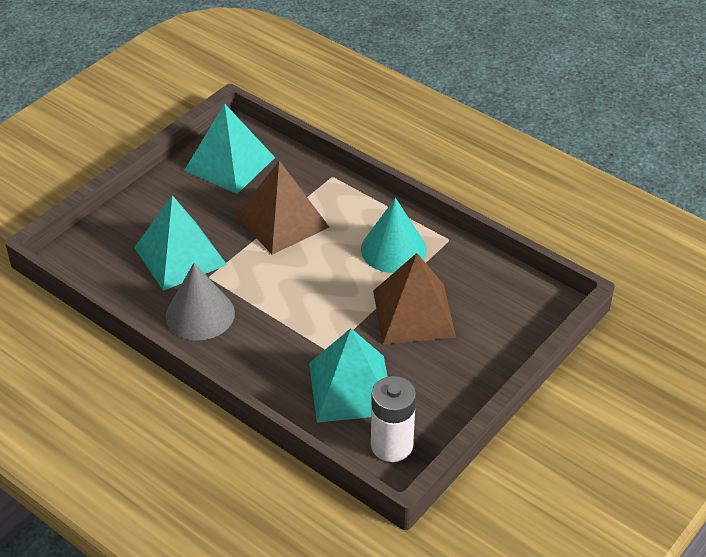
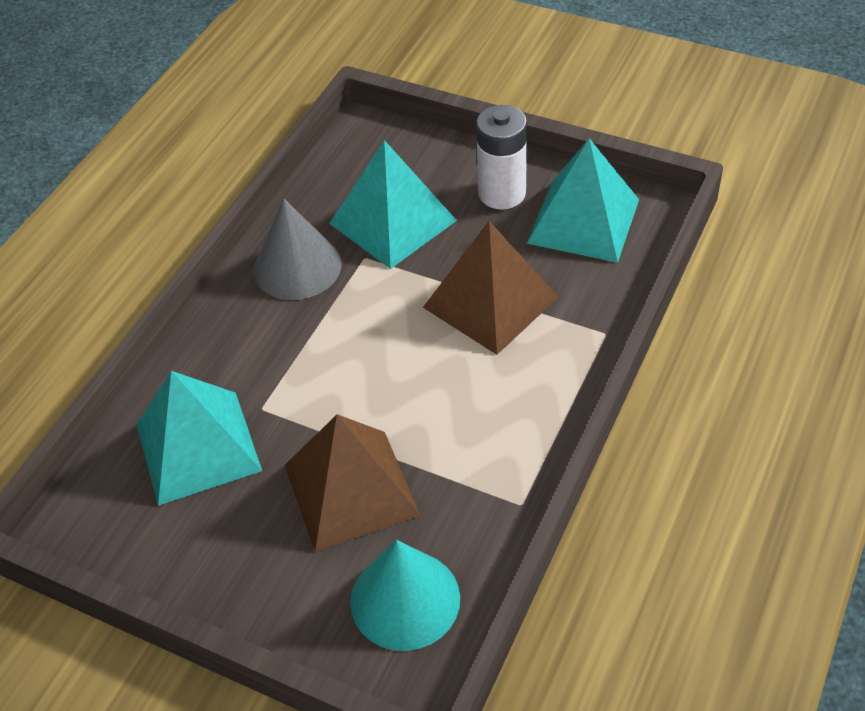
camera: 80 degrees right, 5 degrees up
turquoise cone [361,198,427,273] -> turquoise cone moved to [350,540,460,651]
white battery [371,376,416,462] -> white battery moved to [476,105,527,210]

